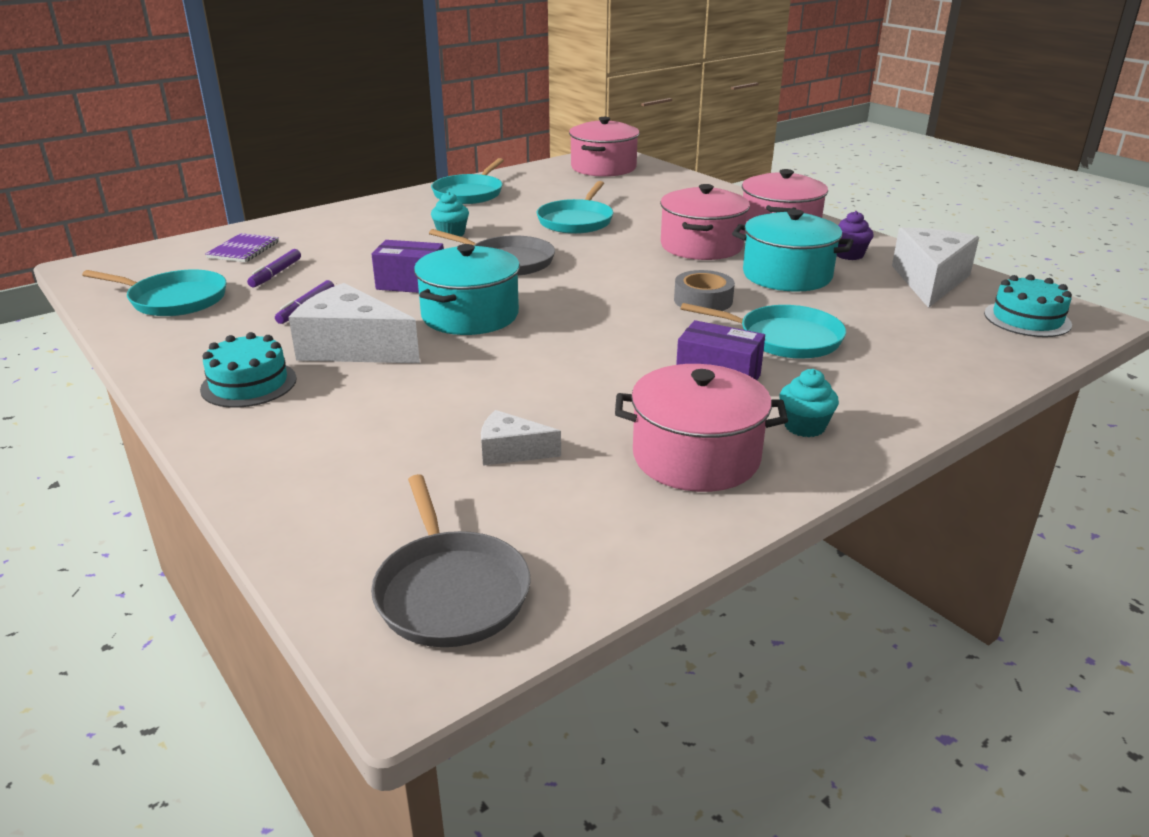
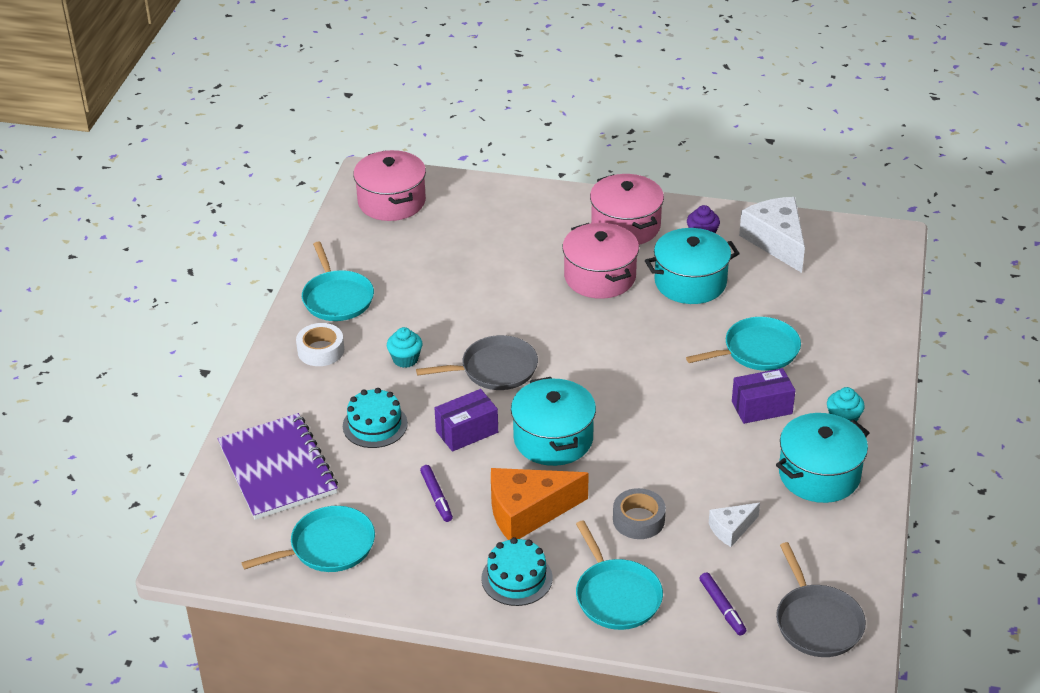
camera: 40 degrees left, 10 degrees up
purple notebook [205,233,279,262] -> purple notebook [218,413,338,520], size x1.99
purple marker [247,249,301,287] -> purple marker moved to [700,572,746,636]
white cheese [289,283,420,363] -> orange cheese [491,468,589,540]
grey pan [371,474,531,647] -> grey pan turned 45 degrees clockwise [776,542,866,657]
turquoise pan [536,181,613,234] -> turquoise pan moved to [576,520,663,630]
pink pot [615,364,788,492] -> turquoise pot [776,413,870,503]
grey tape [674,270,735,311] -> grey tape moved to [613,488,666,539]
turquoise cake [984,274,1072,337] -> turquoise cake moved to [343,388,408,448]
none -> white tape [296,323,344,366]

